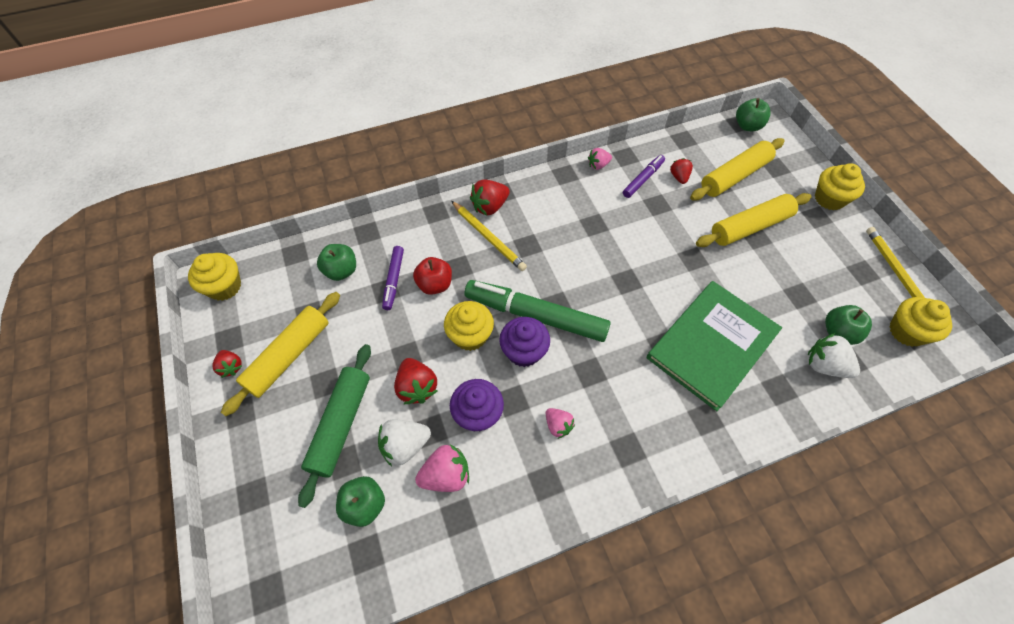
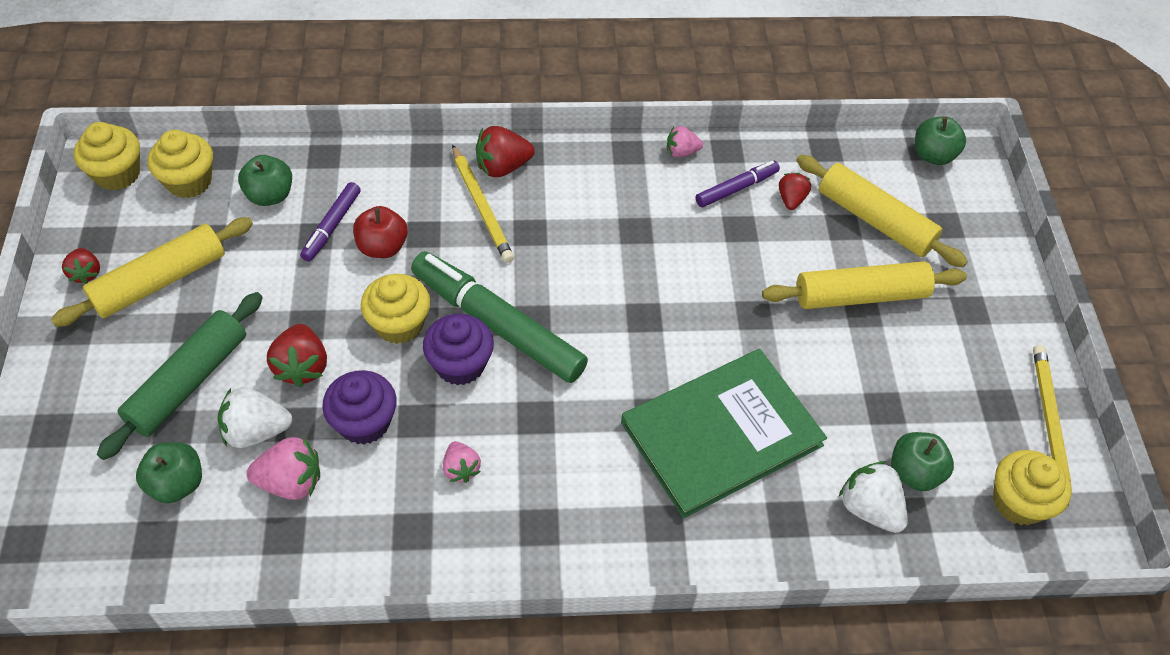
camera: 15 degrees right, 5 degrees down
yellow rolling pin [690,138,785,200] -> yellow rolling pin turned 60 degrees clockwise [796,155,968,267]
yellow cupcake [815,163,865,210] -> yellow cupcake moved to [147,130,213,198]

